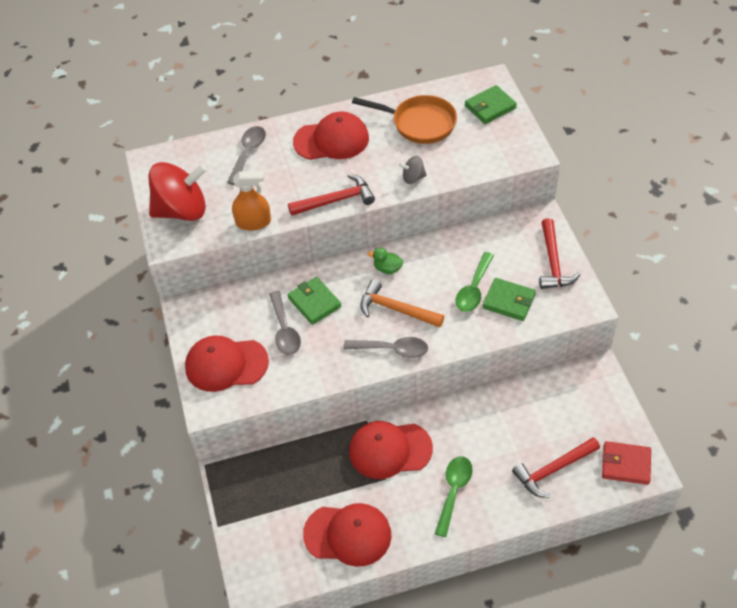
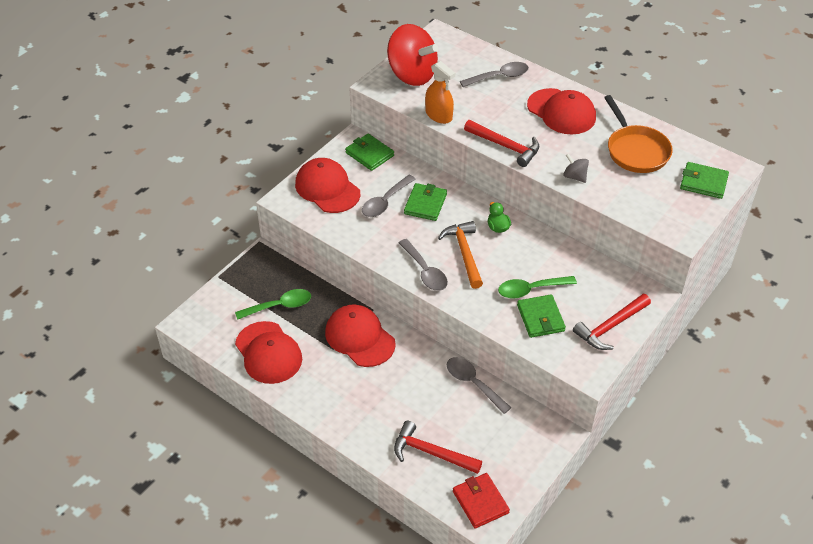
camera: 50 degrees right, 5 degrees down
green spoon [435,456,473,537] -> green spoon moved to [235,289,311,320]
none -> green wallet [345,134,394,171]
none -> grey spoon [447,357,511,414]

